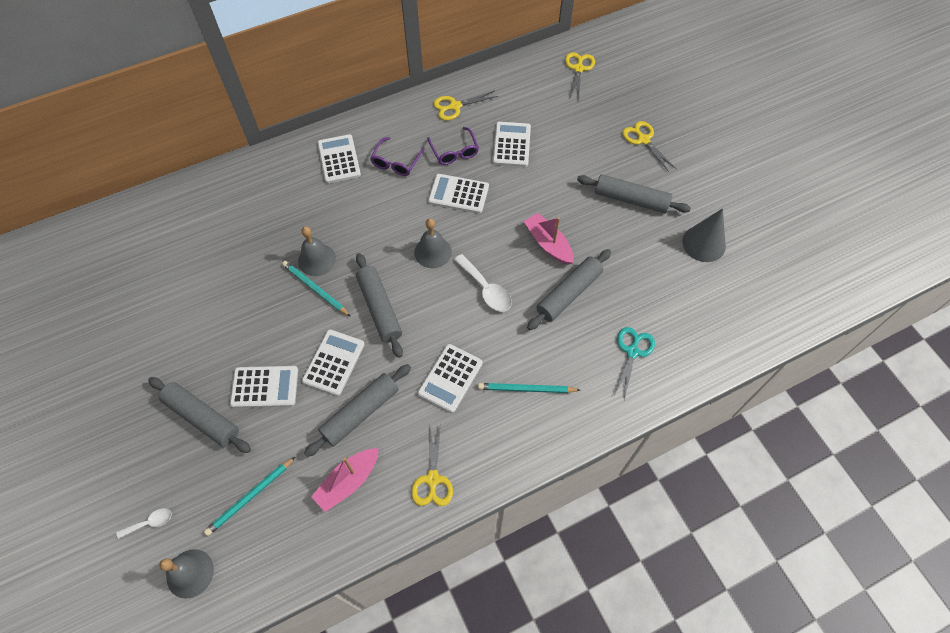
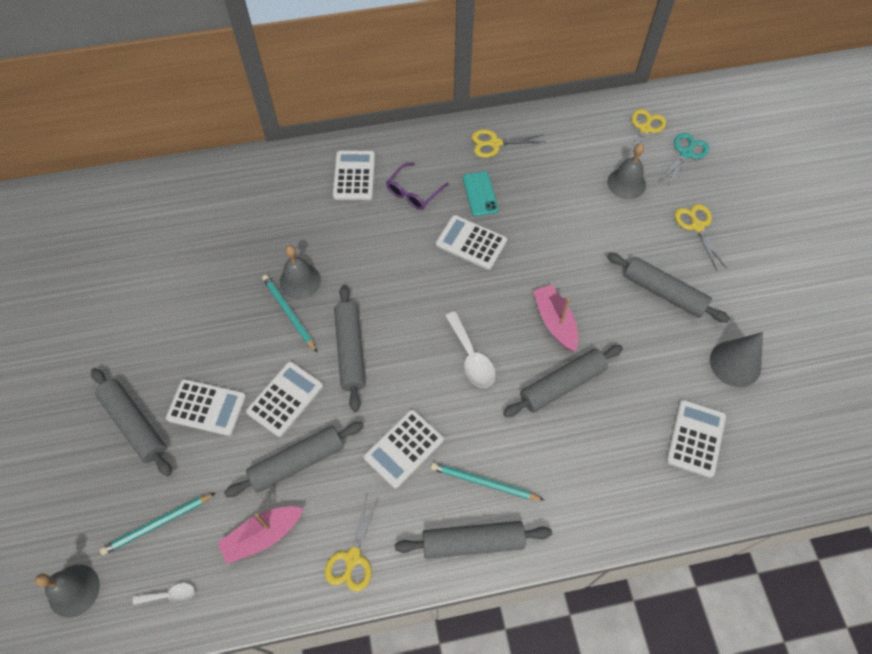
camera: 15 degrees right, 0 degrees up
white spoon [116,508,171,539] -> white spoon moved to [133,583,195,605]
grey bell [414,219,452,268] -> grey bell moved to [607,144,646,199]
purple glasses [427,127,479,165] -> turquoise phone [463,171,498,216]
white calculator [493,122,531,167] -> white calculator moved to [666,400,726,478]
turquoise scissors [613,327,655,400] -> turquoise scissors moved to [658,133,709,187]
none -> grey rolling pin [395,521,552,559]

